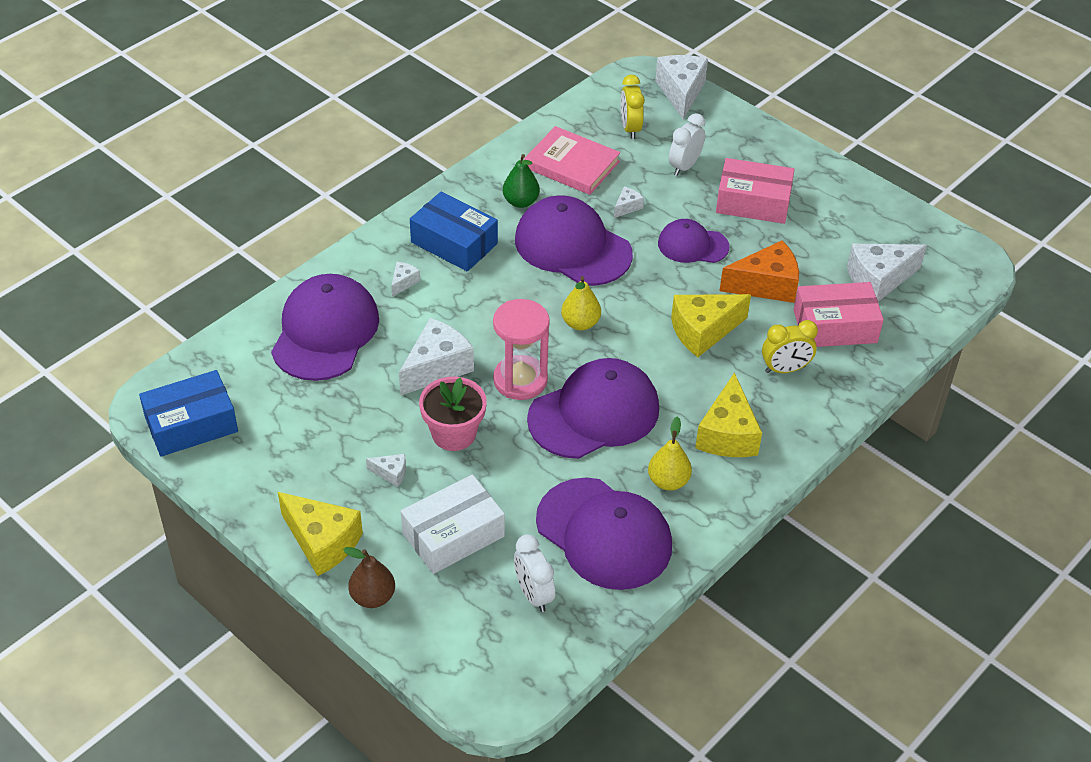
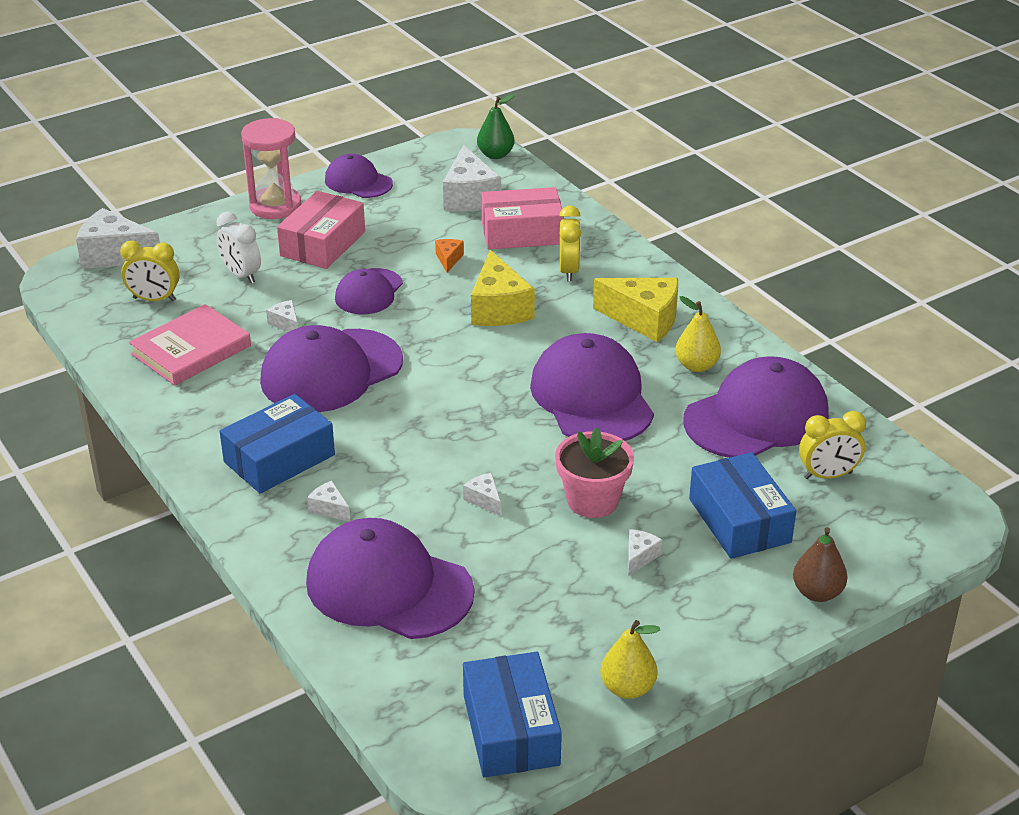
camera: 75 degrees left, 10 degrees down
yellow cheese [278,492,363,576] -> none
white cheese [399,318,474,396] -> white cheese [463,473,501,516], size x0.47
white box [401,474,505,574] -> blue box [689,452,796,559]
pink hourglass [493,299,550,400] -> pink hourglass moved to [241,118,301,219]
green pear [503,154,540,208] -> green pear moved to [477,94,515,159]
white clock [514,534,555,612] -> yellow clock [799,411,866,479]
yellow pear [561,276,601,330] -> yellow pear moved to [600,620,660,699]
orange cheese [720,240,799,303] -> orange cheese [435,239,464,273], size x0.47
pink box [793,282,884,347] -> pink box turned 75 degrees clockwise [481,187,564,249]
none -> purple cap [325,154,393,198]

